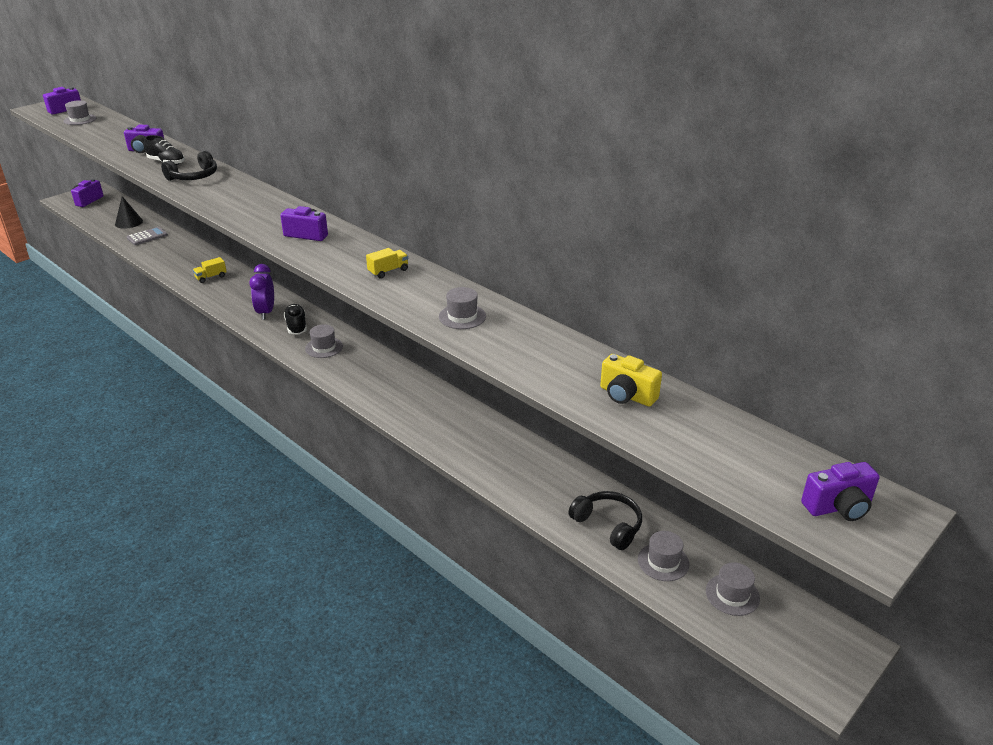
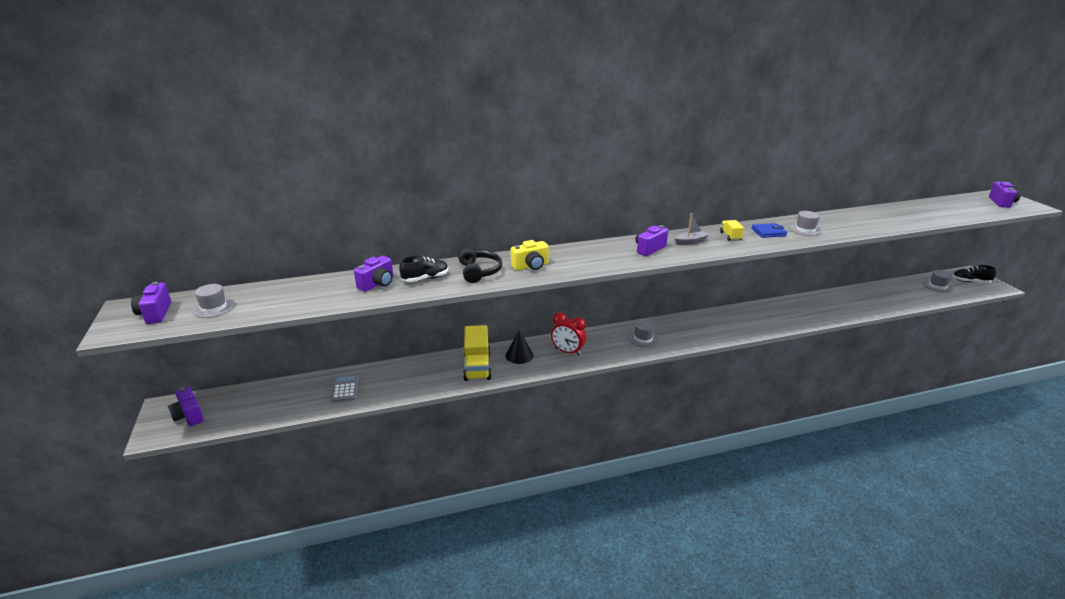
camera: 60 degrees left, 5 degrees down
black cone [115,196,143,229] -> black cone moved to [505,330,533,364]
yellow truck [193,257,227,283] -> yellow truck [463,325,492,381], size x1.96
purple clock [249,264,274,320] -> red clock [551,312,586,356]
black shoe [284,304,307,335] -> black shoe moved to [953,265,996,283]
black headphones [569,491,642,550] -> none
yellow camera [600,354,662,407] -> yellow camera moved to [511,240,549,270]
grey hat [638,531,689,581] -> none
none -> grey boat [675,213,709,245]
none -> blue wallet [751,223,787,238]

